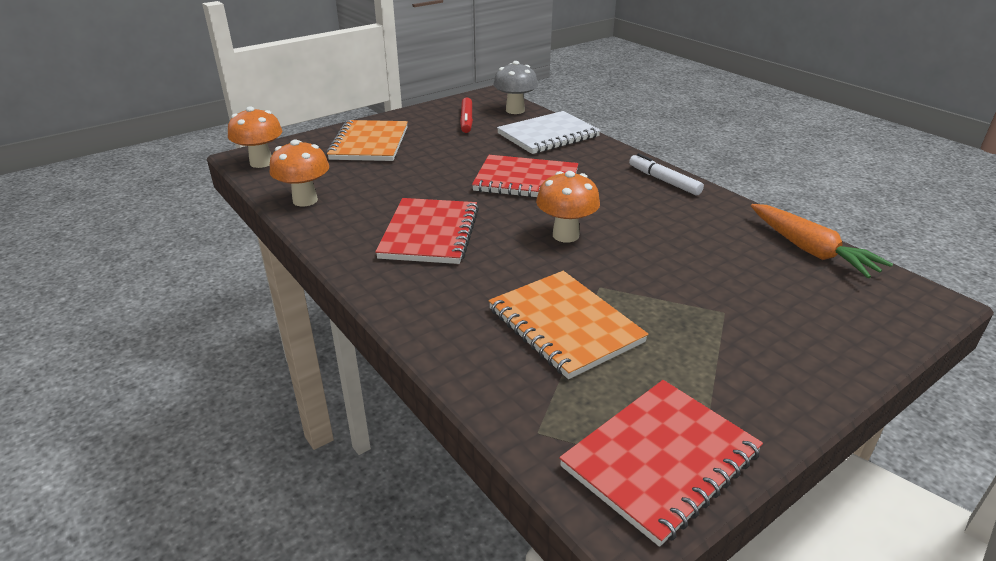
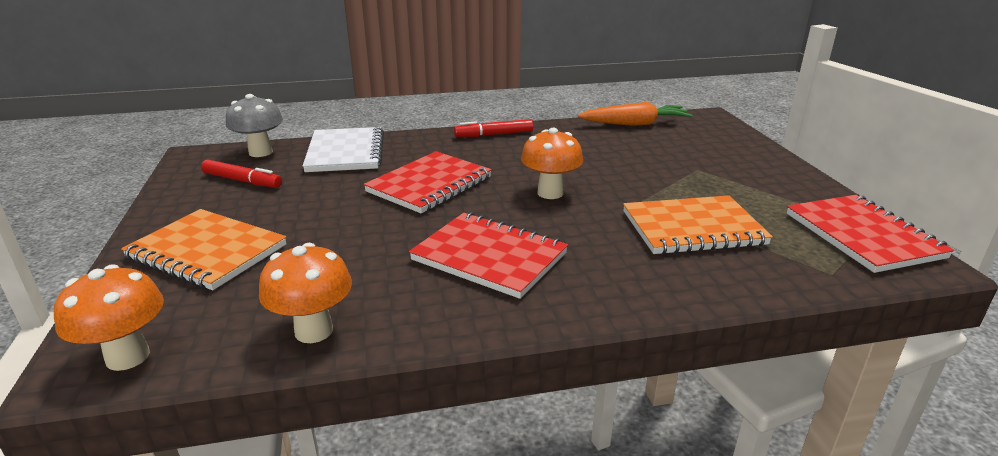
camera: 65 degrees left, 5 degrees down
white marker [629,153,704,196] -> red marker [454,119,533,137]

